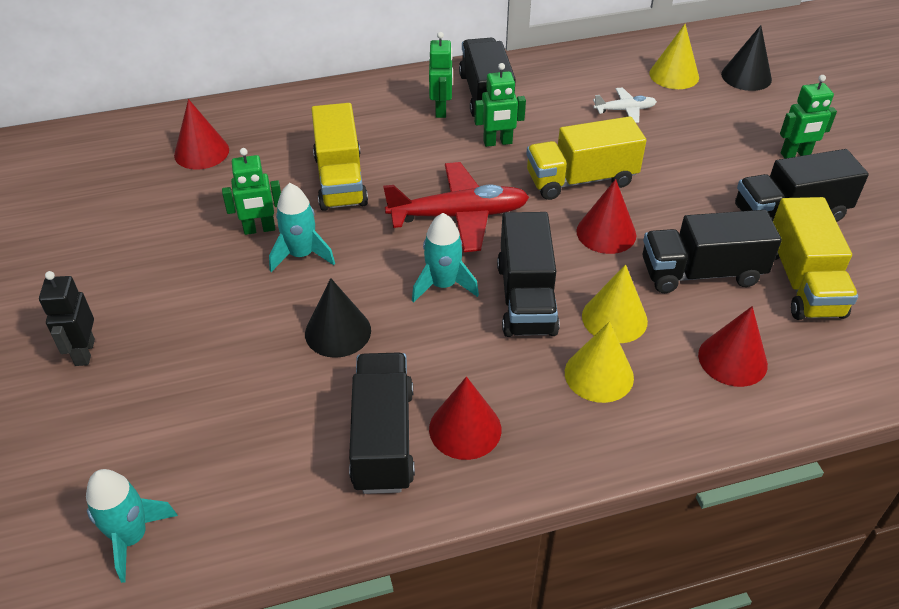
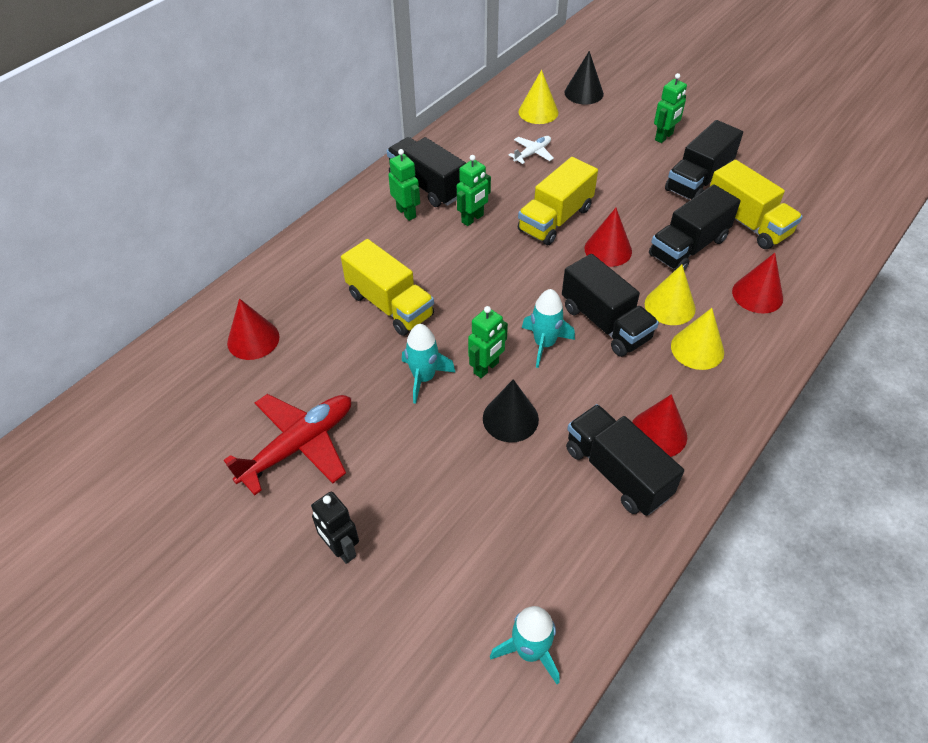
camera: 35 degrees left, 5 degrees up
green robot [222,148,281,235] -> green robot moved to [468,306,508,378]
red plane [383,162,529,252] -> red plane moved to [224,394,351,495]

